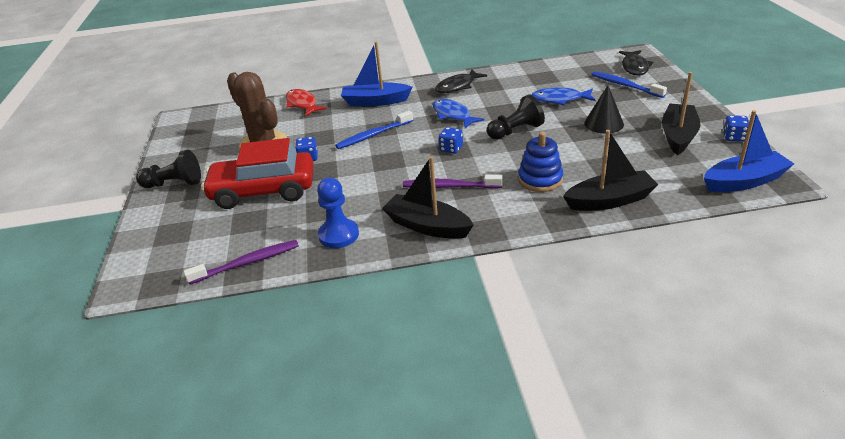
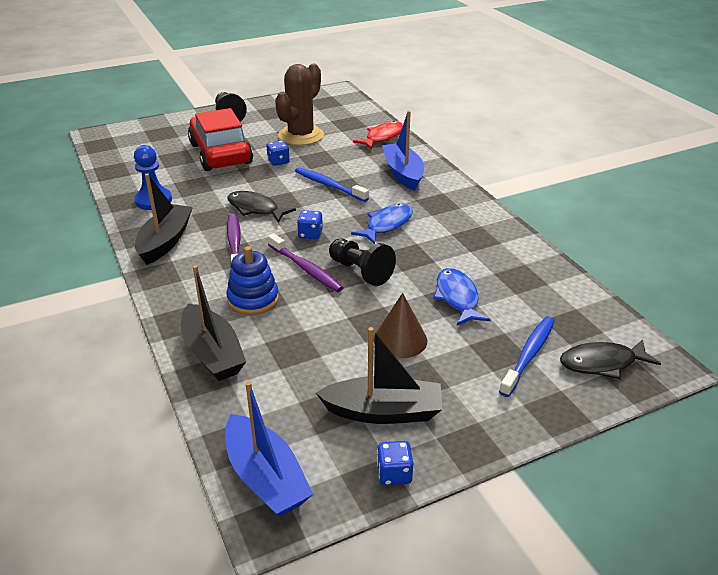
camera: 70 degrees right, 0 degrees up
purple toothbrush [184,240,299,284] -> purple toothbrush moved to [268,233,344,292]
black fish [435,69,487,93] -> black fish moved to [227,191,296,223]
black cone [584,85,624,134] -> brown cone [374,293,427,358]

